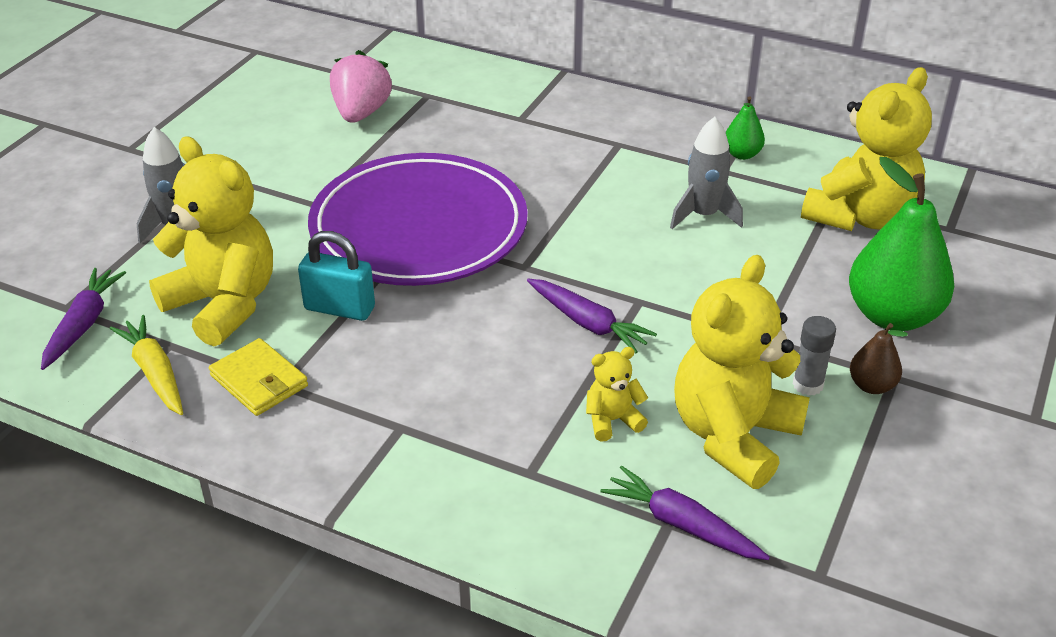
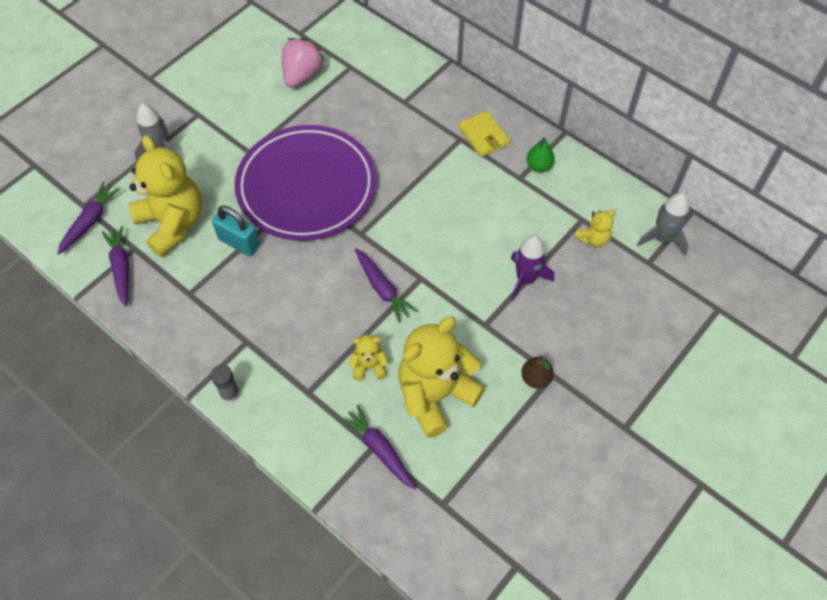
camera: 15 degrees right, 20 degrees up
yellow carrot [110,315,183,415] -> purple carrot [101,226,129,307]
yellow wallet [209,338,308,416] -> yellow wallet moved to [458,111,510,157]
grey rocket [670,117,743,229] -> grey rocket moved to [637,193,689,255]
grey glue stick [793,316,836,396] -> grey glue stick moved to [211,365,240,403]
yellow teddy bear [801,67,932,231] -> yellow teddy bear [574,209,615,247], size x0.45
green pear [849,157,954,331] -> none
none -> purple rocket [511,235,554,301]

